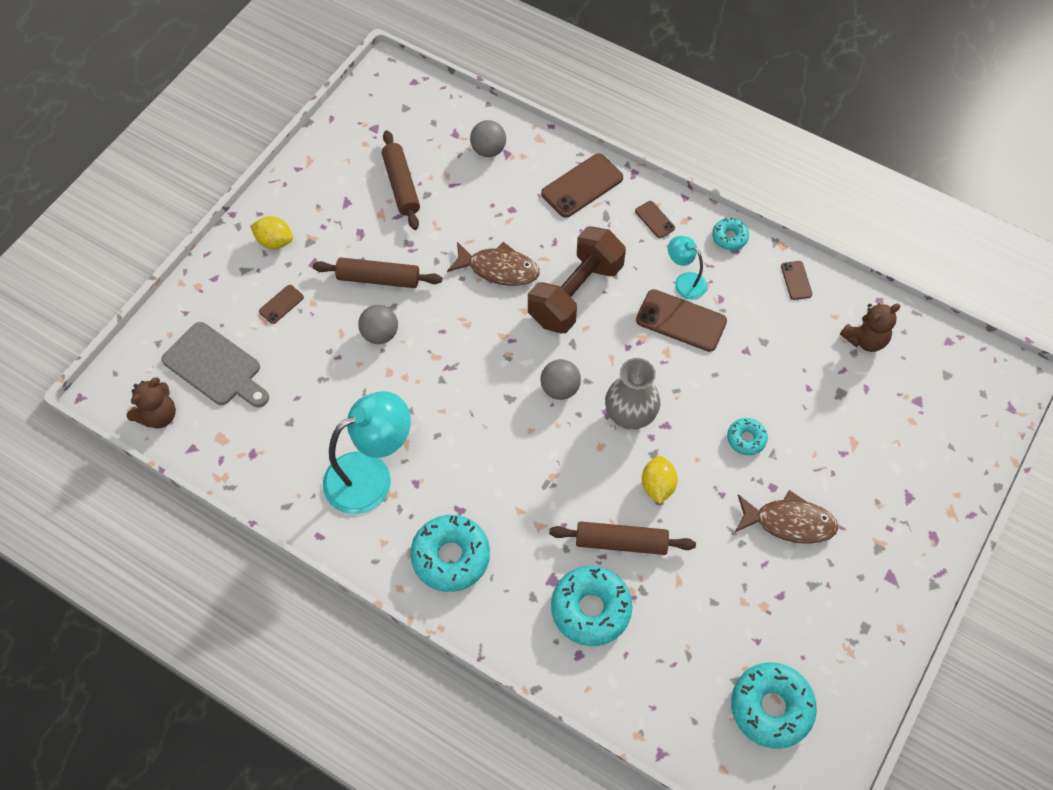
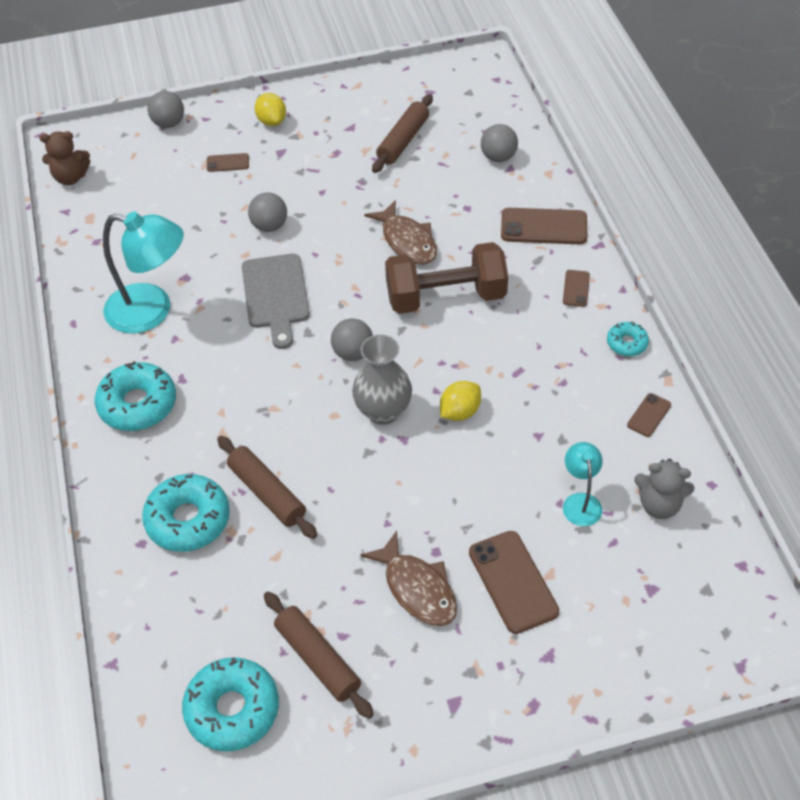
camera: 45 degrees right, 10 degrees down
grey cutting board [162,322,269,407] -> grey cutting board moved to [242,254,310,349]
brown rolling pin [313,257,442,288] -> brown rolling pin moved to [264,592,374,719]
brown phone [636,289,727,352] -> brown phone moved to [469,531,559,634]
yellow lemon [642,456,678,504] -> yellow lemon moved to [440,381,481,421]
turquoise lamp [668,236,707,299] -> turquoise lamp moved to [563,442,603,526]
turquoise donut [727,418,768,455] -> none
brown teddy bear [840,303,900,352] -> grey teddy bear [634,459,695,519]
none -> grey ball [147,91,184,128]

